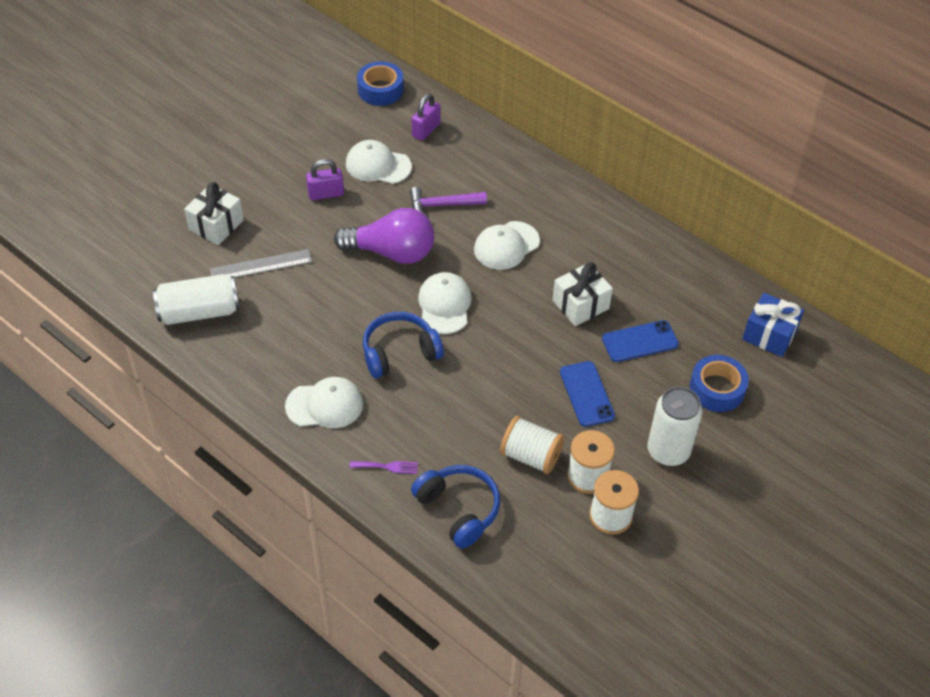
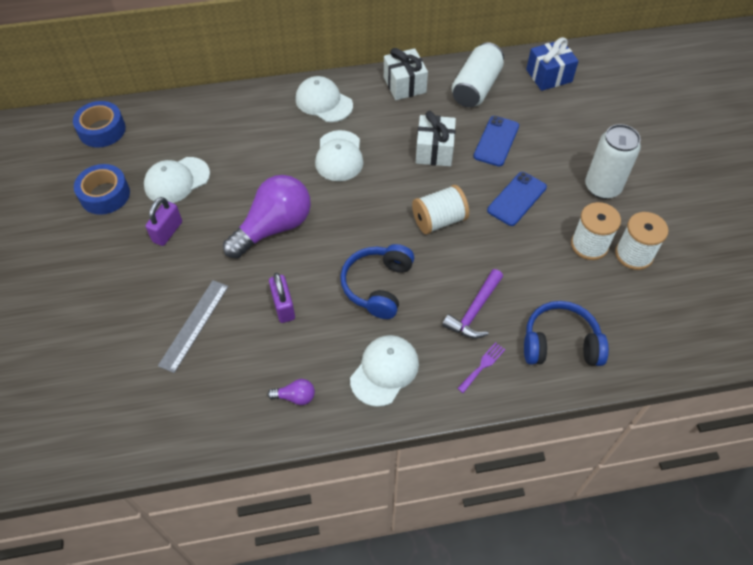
camera: 50 degrees left, 5 degrees up
white can [153,274,240,325] -> white can moved to [452,42,504,107]
white gift [184,182,244,245] -> white gift moved to [384,48,428,100]
purple hammer [410,187,487,219] -> purple hammer moved to [442,269,503,339]
purple padlock [411,94,440,141] -> purple padlock moved to [269,273,295,323]
white cap [418,272,472,334] -> white cap moved to [295,76,353,122]
white spool [500,416,564,474] -> white spool moved to [412,185,469,234]
blue phone [560,361,615,427] -> blue phone turned 75 degrees counterclockwise [487,172,547,226]
blue tape [690,355,749,412] -> blue tape moved to [74,164,130,215]
none -> purple light bulb [268,379,315,405]

